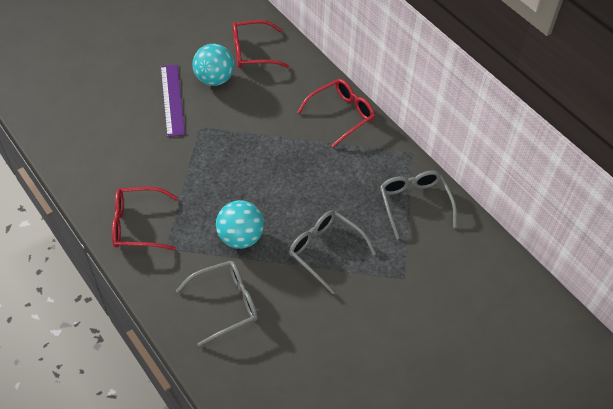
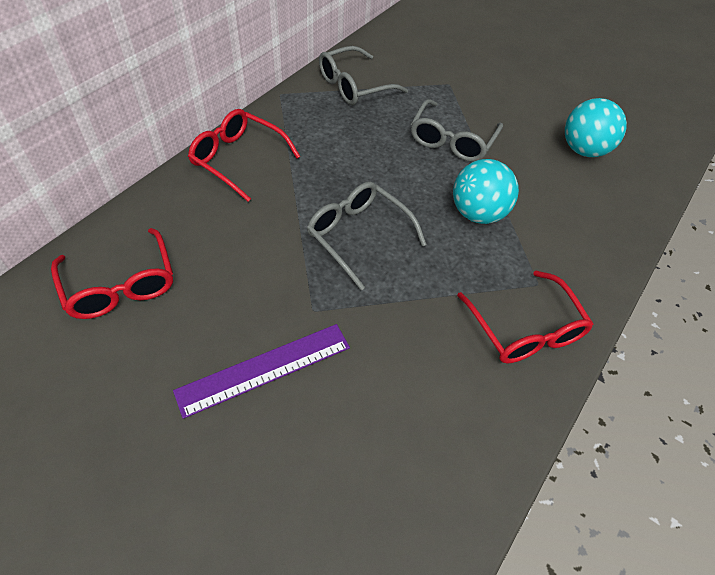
camera: 110 degrees left, 0 degrees up
grey glasses [176,261,258,347] -> grey glasses moved to [307,182,427,290]
turquoise ball [192,44,235,86] -> turquoise ball moved to [565,98,627,157]

